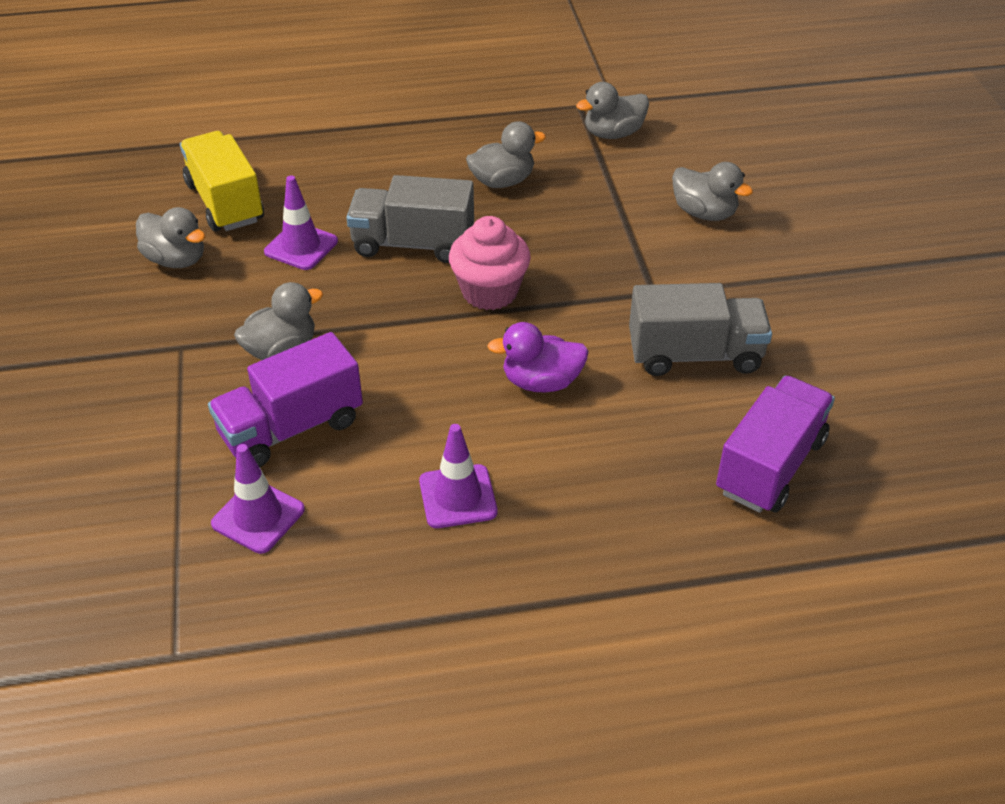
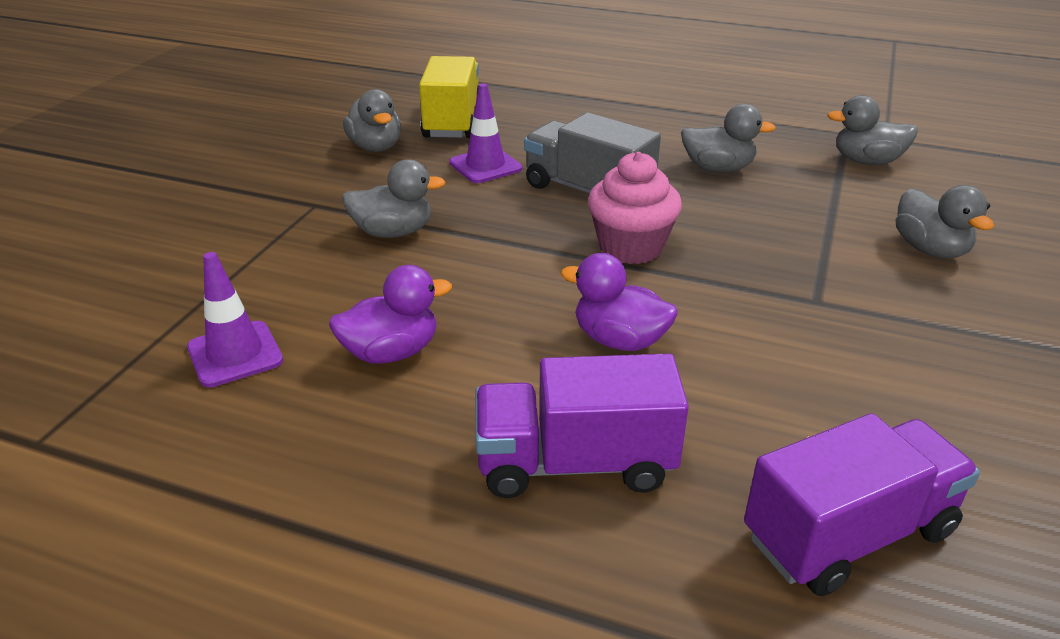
camera: 30 degrees right, 10 degrees down
purple truck [208,332,363,467] -> purple truck moved to [475,354,689,498]
purple traffic cone [419,424,497,528] -> none
grey truck [629,283,772,376] -> none
none -> purple duck [329,265,452,364]

